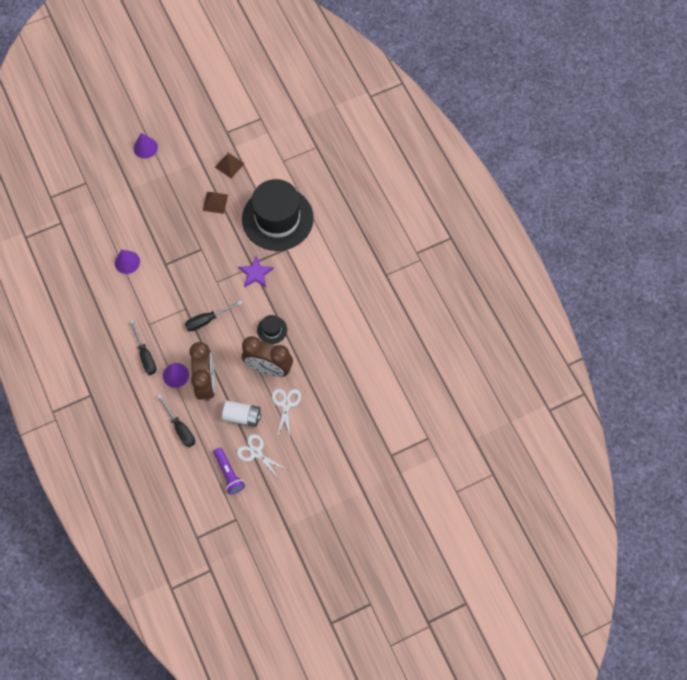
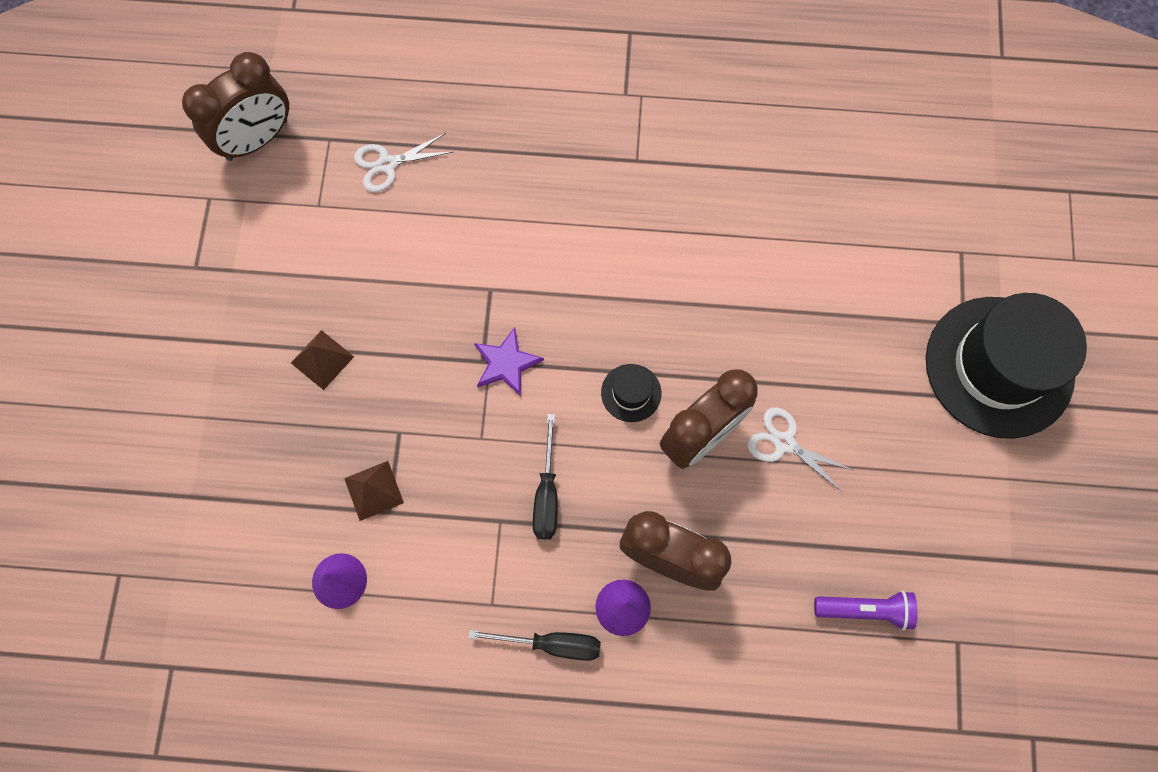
camera: 60 degrees left, 5 degrees up
purple cone [134,133,158,159] -> none
black screwdriver [157,395,195,447] -> none
brown pyramid [215,153,245,178] -> brown pyramid moved to [344,461,404,521]
white battery [222,401,262,427] -> none
white scissors [237,434,288,479] -> white scissors moved to [354,133,453,192]
black hat [242,179,314,251] -> black hat moved to [926,293,1087,439]
none -> brown clock [182,52,289,161]

